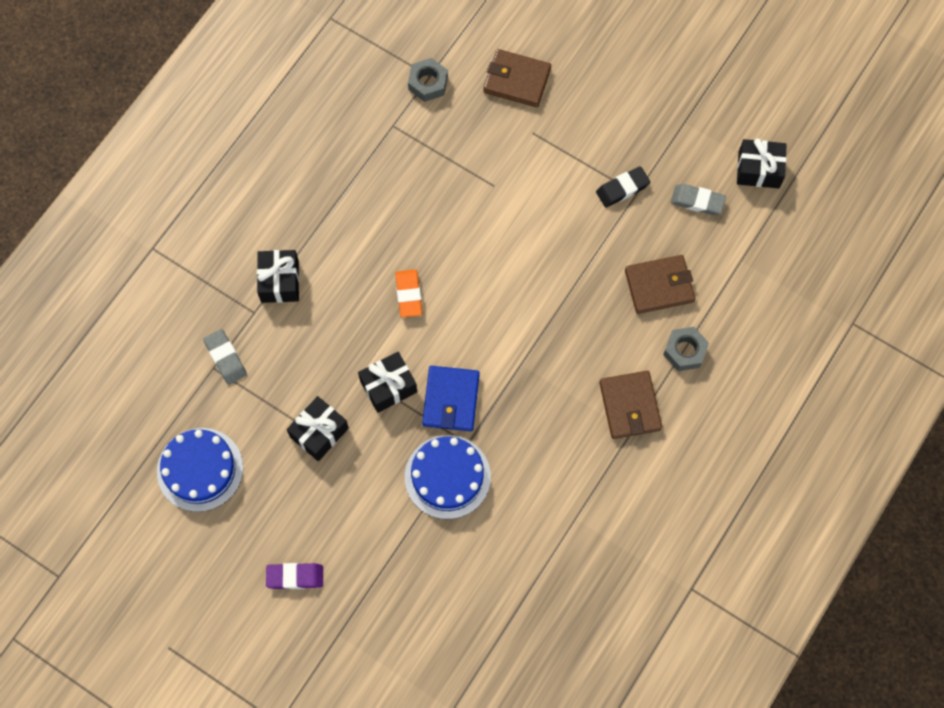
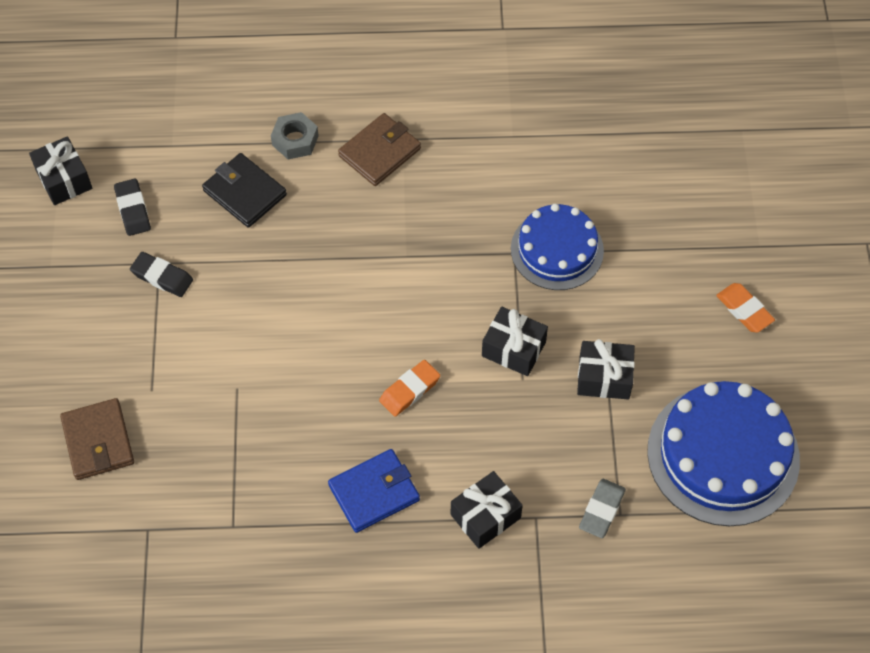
camera: 125 degrees left, 10 degrees down
blue cake [157,428,243,512] -> blue cake [647,381,800,526], size x1.52
purple eraser [266,563,323,589] -> orange eraser [716,283,775,333]
grey nut [408,58,448,102] -> none
blue wallet [422,366,480,431] -> blue wallet moved to [328,449,420,533]
brown wallet [625,255,695,314] -> black wallet [202,153,287,228]
grey eraser [671,184,726,215] -> black eraser [114,179,151,236]

